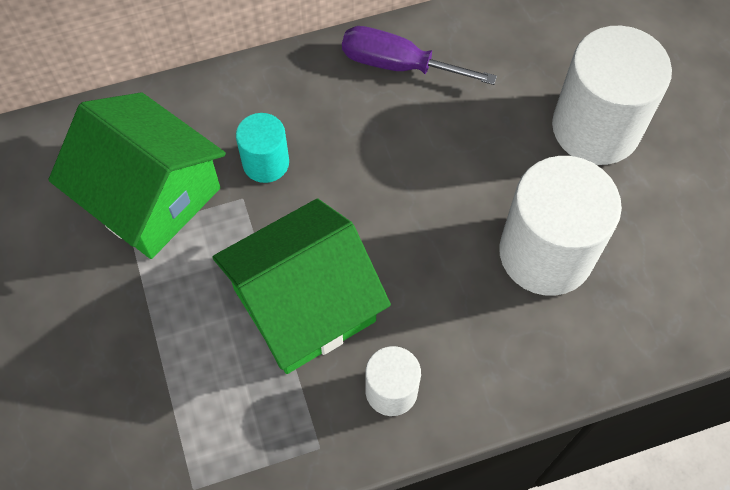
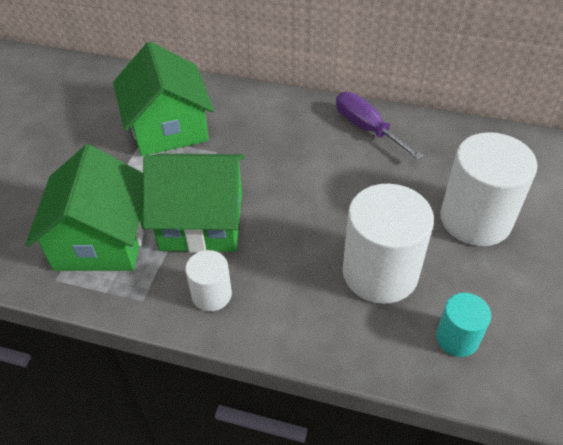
camera: 35 degrees right, 15 degrees down
turquoise cylinder [236,113,289,183] -> turquoise cylinder moved to [436,293,491,357]
none -> green house [25,144,144,271]

